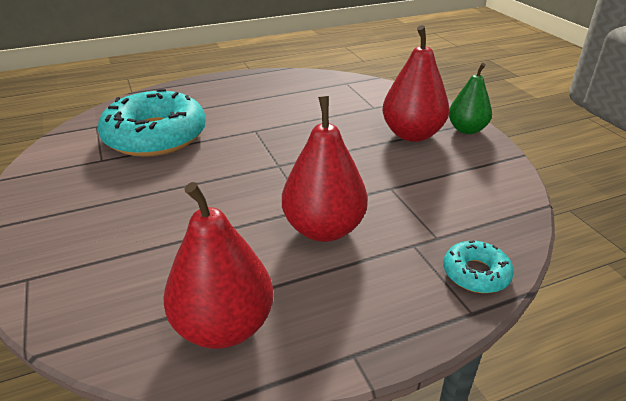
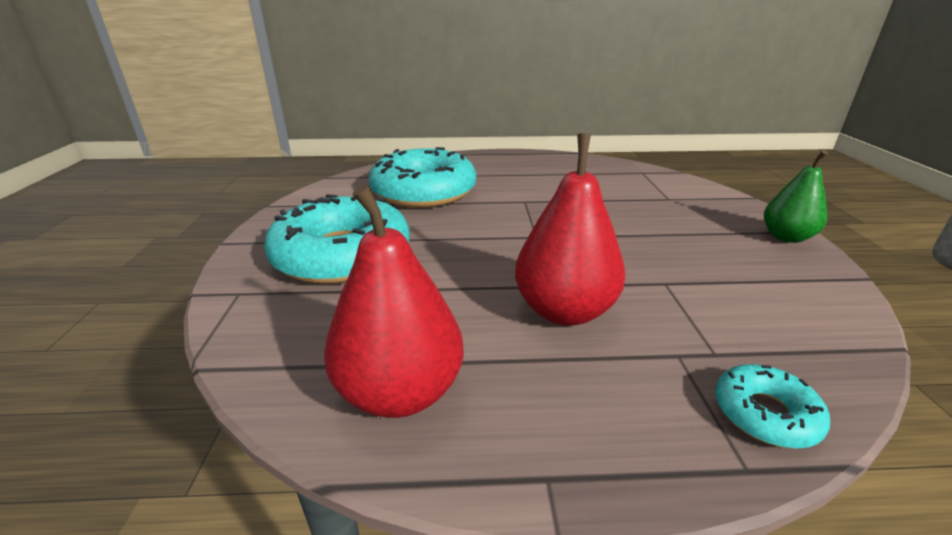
camera: 20 degrees right, 5 degrees down
red pear [382,25,449,142] -> none
none -> turquoise donut [264,194,410,284]

